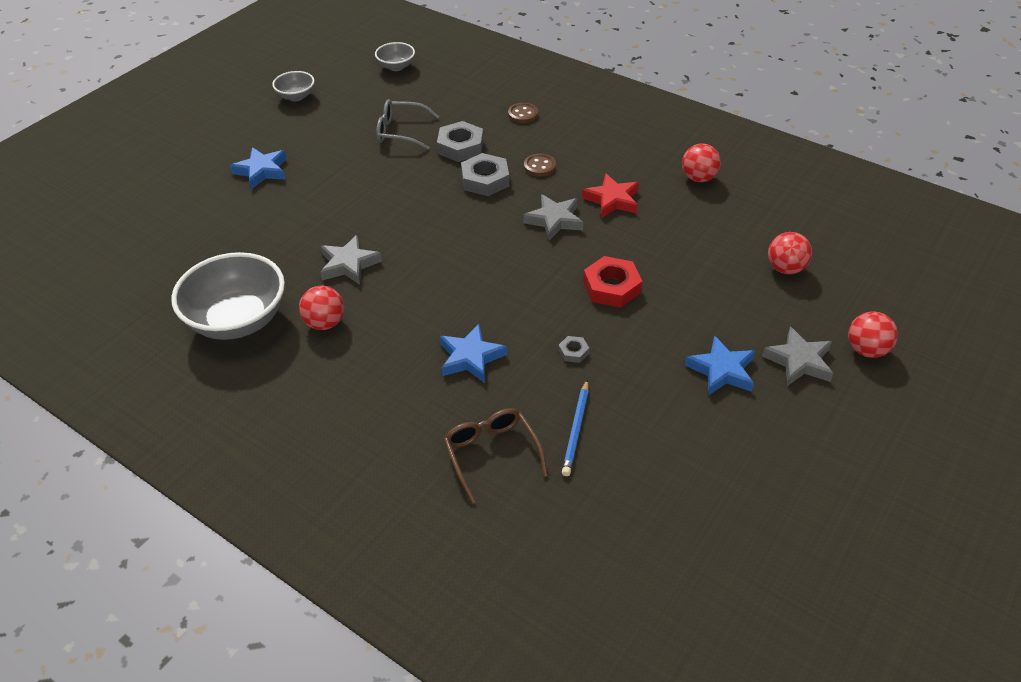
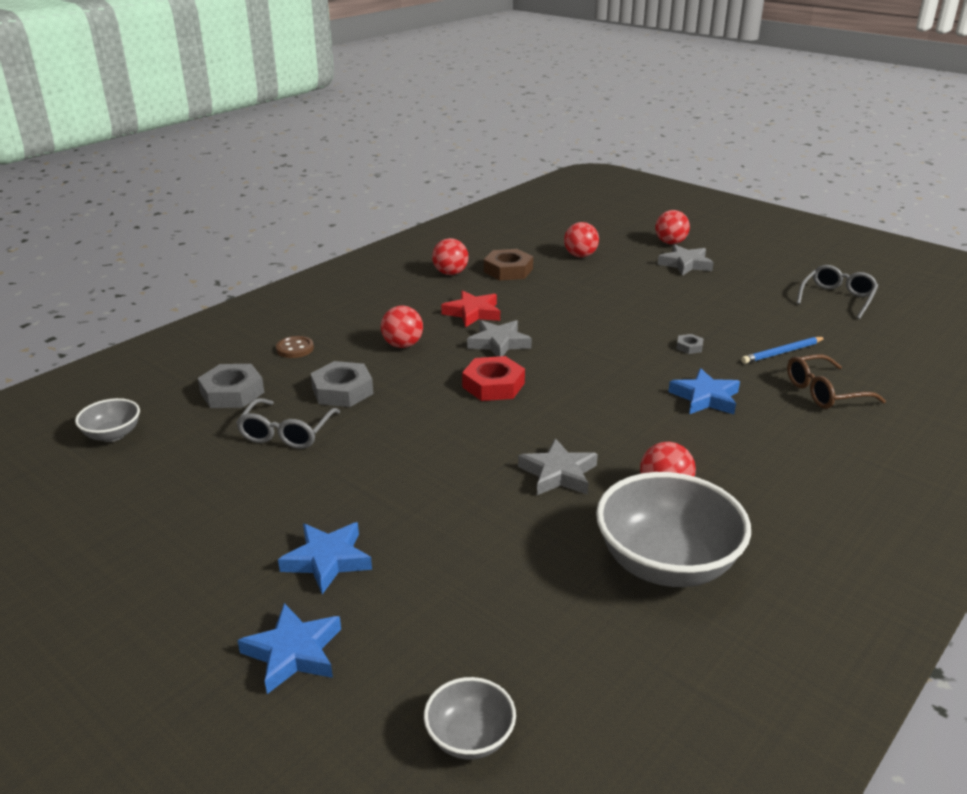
camera: 85 degrees left, 15 degrees down
grey bowl [272,71,314,101] -> grey bowl moved to [424,677,516,760]
grey nut [461,153,509,196] -> grey nut moved to [198,364,264,408]
brown button [524,154,556,177] -> red ball [381,306,423,348]
blue pencil [562,379,589,476] -> blue pencil turned 135 degrees clockwise [741,337,826,364]
red nut [583,256,642,308] -> red nut moved to [462,356,525,401]
blue star [685,335,755,396] -> blue star moved to [237,603,341,694]
none -> brown nut [484,249,533,280]
none -> grey glasses [797,265,878,319]

